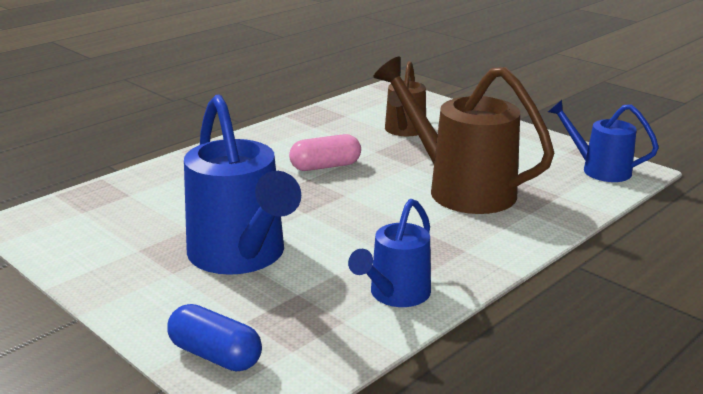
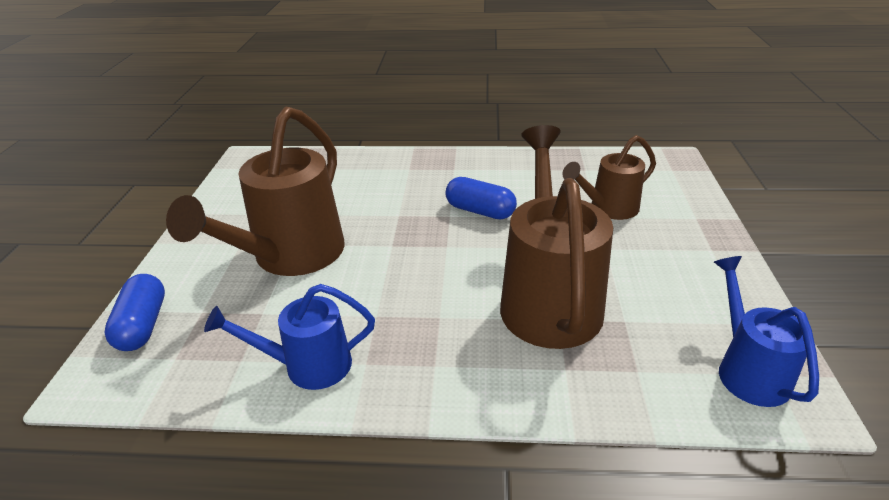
camera: 50 degrees right, 10 degrees up
blue watering can [184,94,301,275] -> brown watering can [166,107,345,276]
pink capsule [289,134,361,171] -> blue capsule [446,177,517,220]

